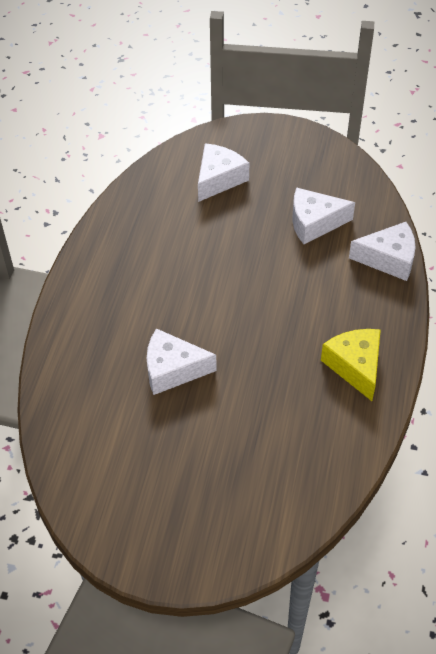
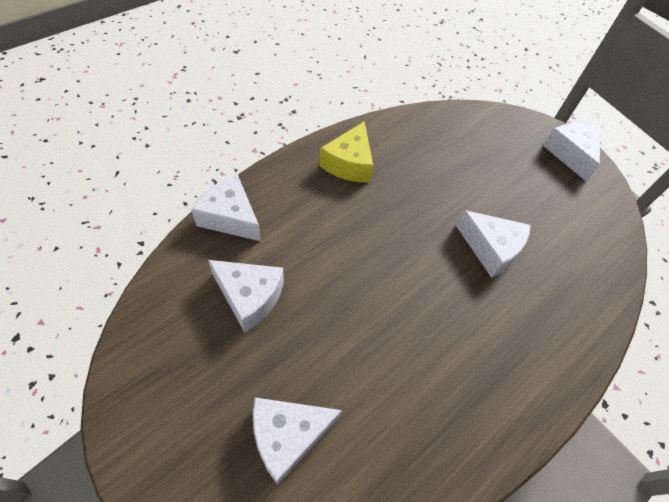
camera: 150 degrees left, 5 degrees up
none -> white cheese [543,123,600,182]

